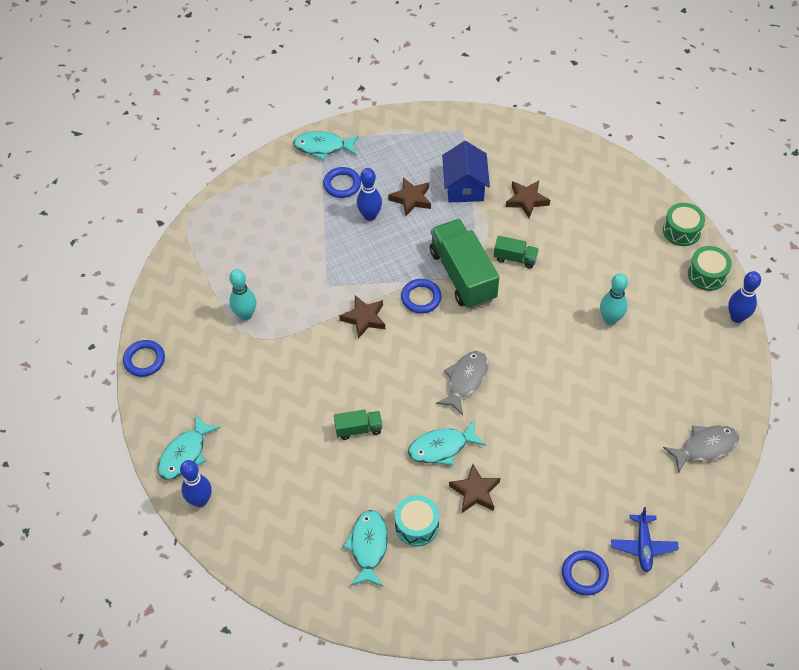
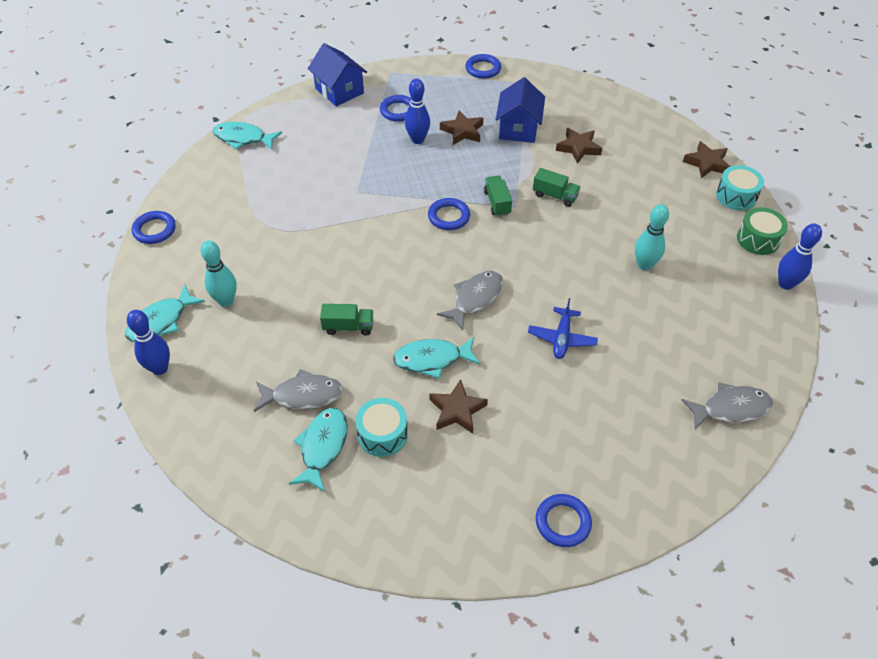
camera: 10 degrees right, 5 degrees down
turquoise bowling pin [229,269,256,321] -> turquoise bowling pin moved to [200,241,237,307]
turquoise fish [293,131,359,161] -> turquoise fish moved to [213,122,282,150]
brown star [339,295,385,339] -> brown star moved to [683,141,730,179]
green truck [430,219,499,309] -> green truck [484,176,512,217], size x0.47
blue plane [611,507,679,572] -> blue plane moved to [528,298,598,359]
green drum [663,203,705,246] -> turquoise drum [716,165,764,210]
none -> grey fish [254,369,343,412]
none -> blue house [308,43,367,106]
none -> blue ring [465,54,501,79]

